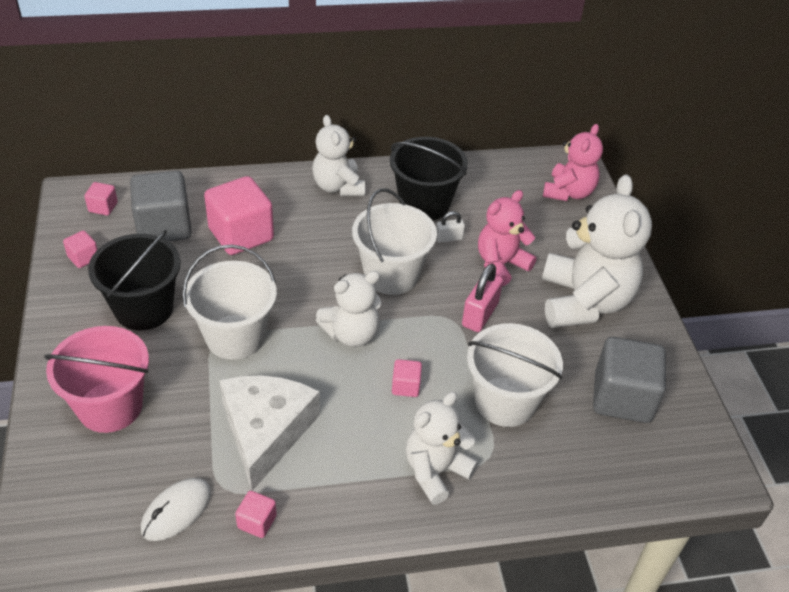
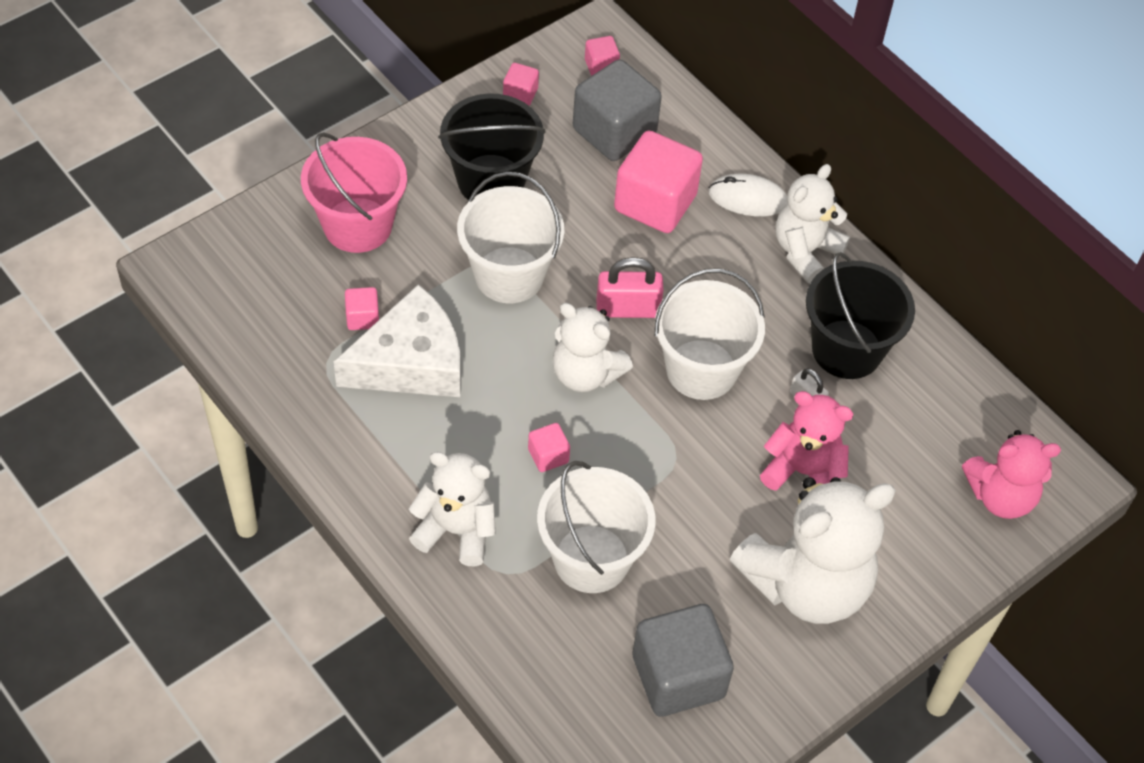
camera: 60 degrees right, 10 degrees up
white mouse [141,478,211,541] -> white mouse moved to [709,174,788,216]
pink cube [235,491,277,538] -> pink cube moved to [345,287,379,330]
pink padlock [462,264,503,332] -> pink padlock moved to [596,257,664,318]

